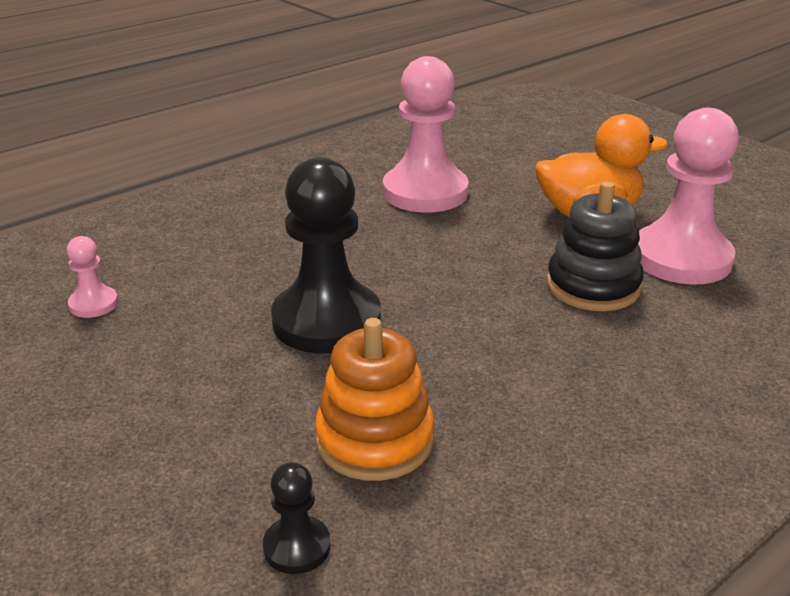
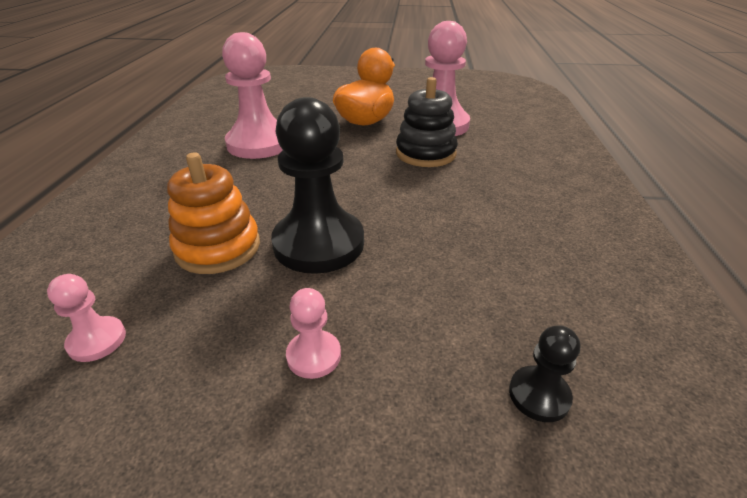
camera: 45 degrees left, 5 degrees up
orange stacking toy [315,318,435,481] -> orange stacking toy moved to [167,152,260,274]
none -> pink pawn [286,288,341,379]

